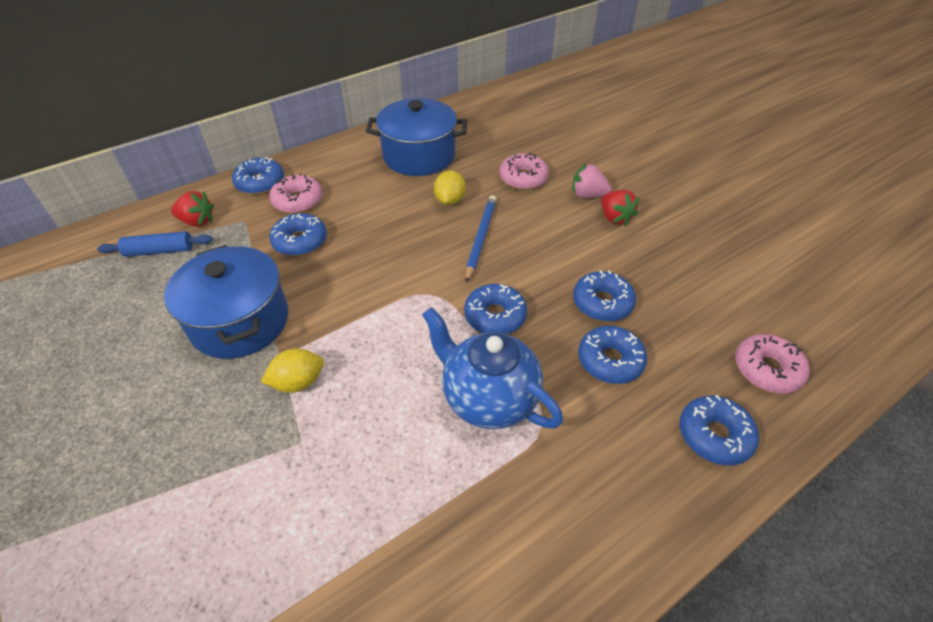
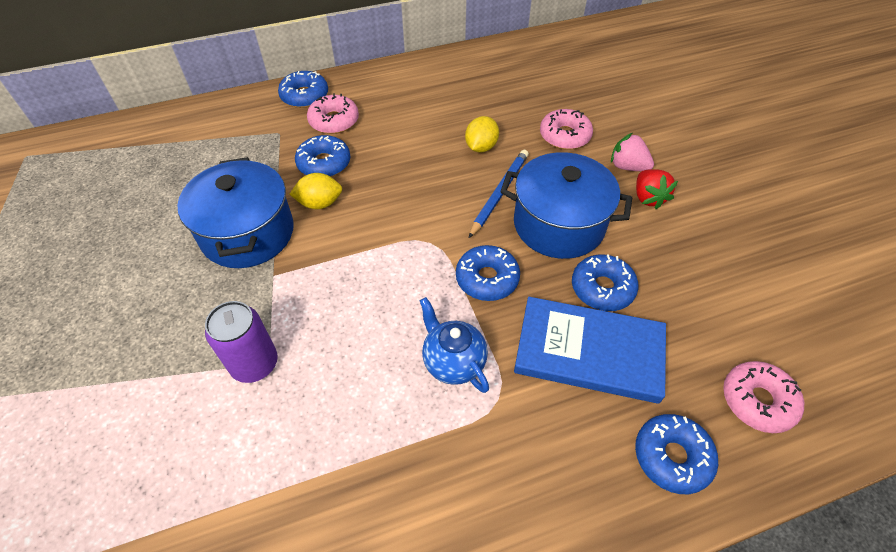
camera: 15 degrees right, 5 degrees up
blue rolling pin [97,231,213,257] -> none
red strawberry [171,191,214,227] -> none
yellow lemon [261,348,324,393] -> yellow lemon moved to [290,173,342,209]
blue pot [366,98,467,176] -> blue pot moved to [500,152,632,259]
blue teapot [422,307,563,429] -> blue teapot [420,297,489,393], size x0.66
blue donut [578,326,647,384] -> blue book [514,297,666,404]
none -> purple can [205,301,278,383]

